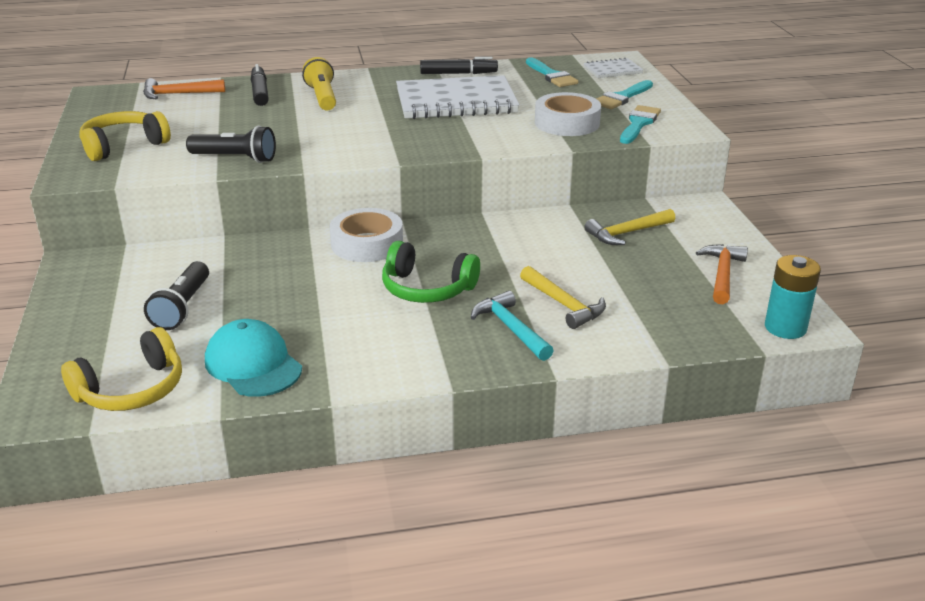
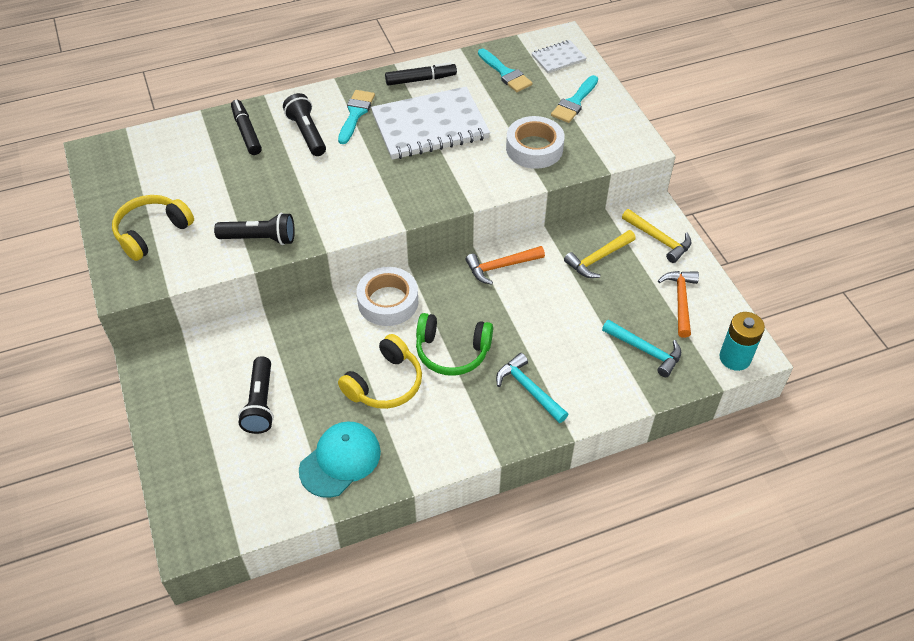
camera: 10 degrees left, 20 degrees up
yellow headphones [61,327,182,411] -> yellow headphones moved to [338,334,422,409]
orange hammer [143,78,225,99] -> orange hammer moved to [466,246,545,285]
turquoise cap [205,319,302,397] -> turquoise cap turned 90 degrees clockwise [299,421,381,498]
yellow flashlight [302,57,336,110] -> black flashlight [283,93,326,156]
yellow hammer [520,266,606,329] -> yellow hammer moved to [622,209,691,263]
turquoise brush [620,105,661,144] -> turquoise brush moved to [338,90,375,144]
none -> turquoise hammer [602,319,681,377]

